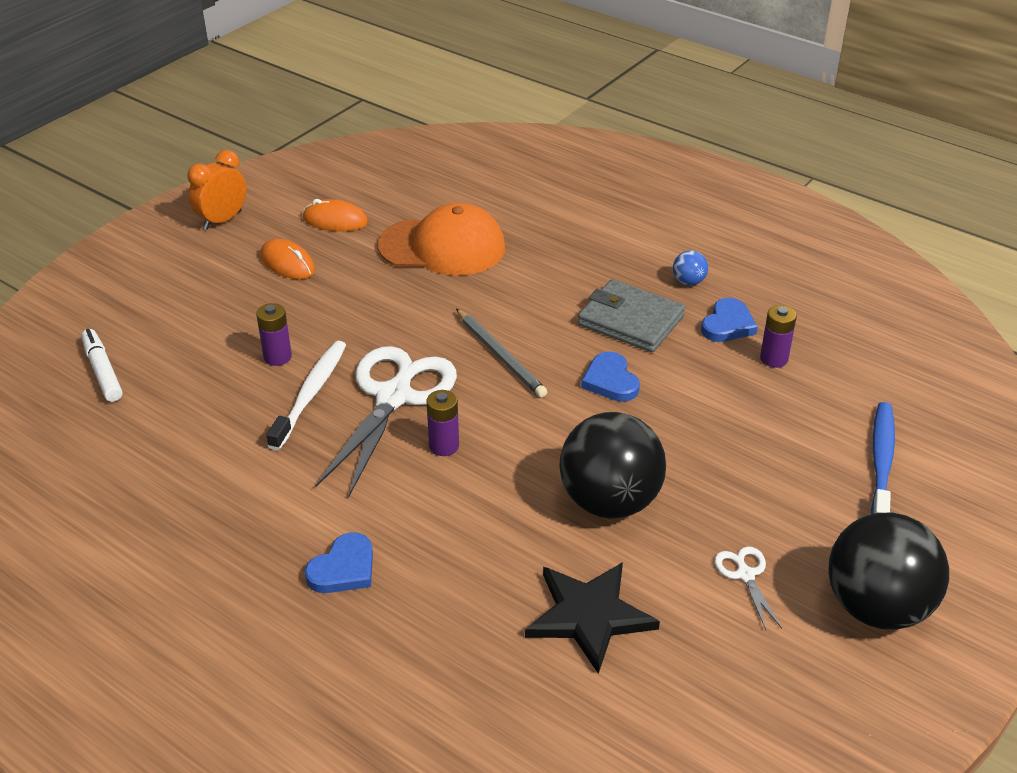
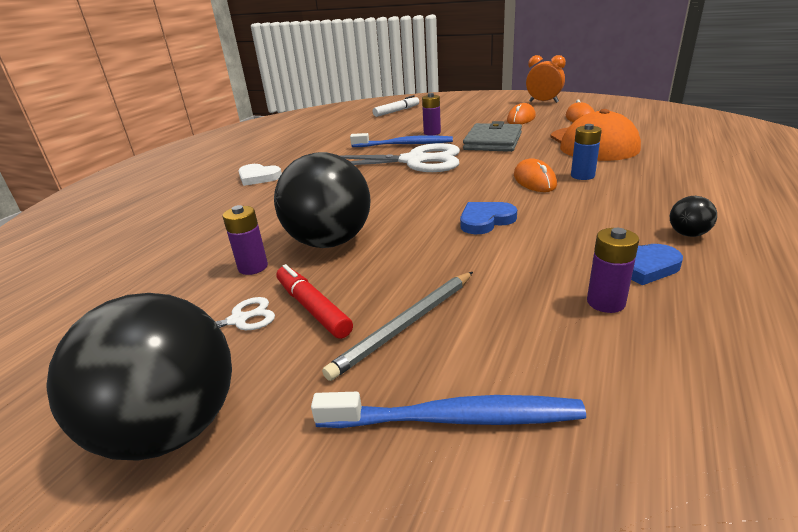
camera: 80 degrees right, 10 degrees down
white toothbrush [266,341,346,450] -> blue toothbrush [350,133,453,147]
blue heart [305,532,373,593] -> white heart [238,164,282,186]
purple battery [426,390,459,456] -> purple battery moved to [223,205,268,275]
grey pencil [456,309,547,398] -> grey pencil moved to [322,272,473,381]
black star [525,562,660,674] -> none
grey wallet [578,279,685,352] -> grey wallet moved to [463,121,522,152]
blue ball [673,250,708,285] -> black ball [670,196,717,237]
none -> red marker [276,264,353,339]
none -> orange mouse [514,158,557,192]
none -> blue battery [571,124,602,180]

